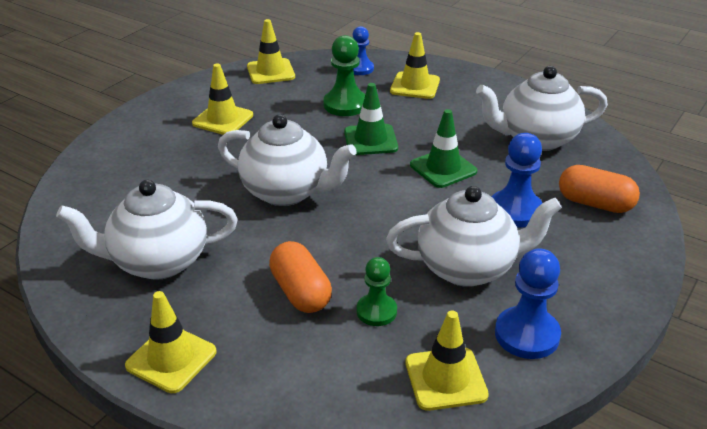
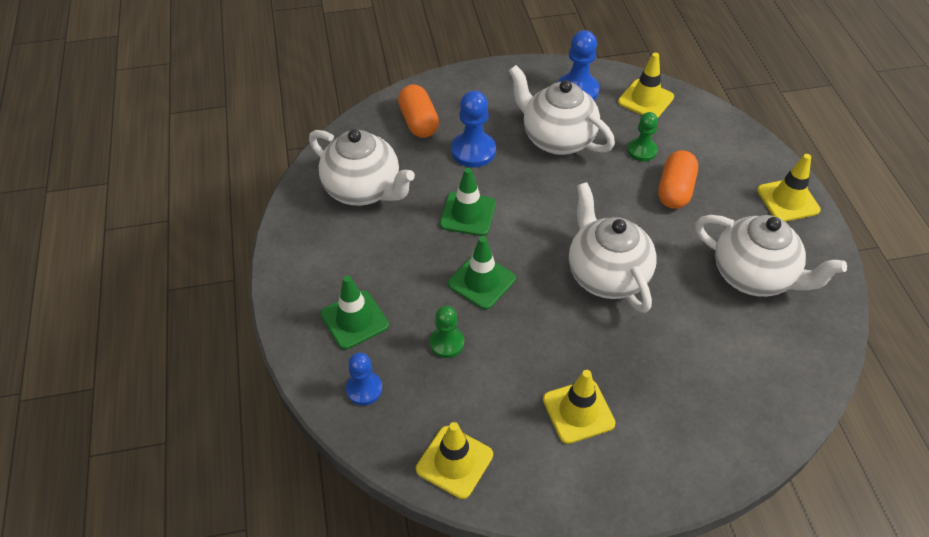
camera: 135 degrees left, 15 degrees up
green pawn [323,35,365,116] -> green pawn [430,306,464,358], size x0.65
yellow traffic cone [390,32,440,99] -> green traffic cone [320,275,389,349]

